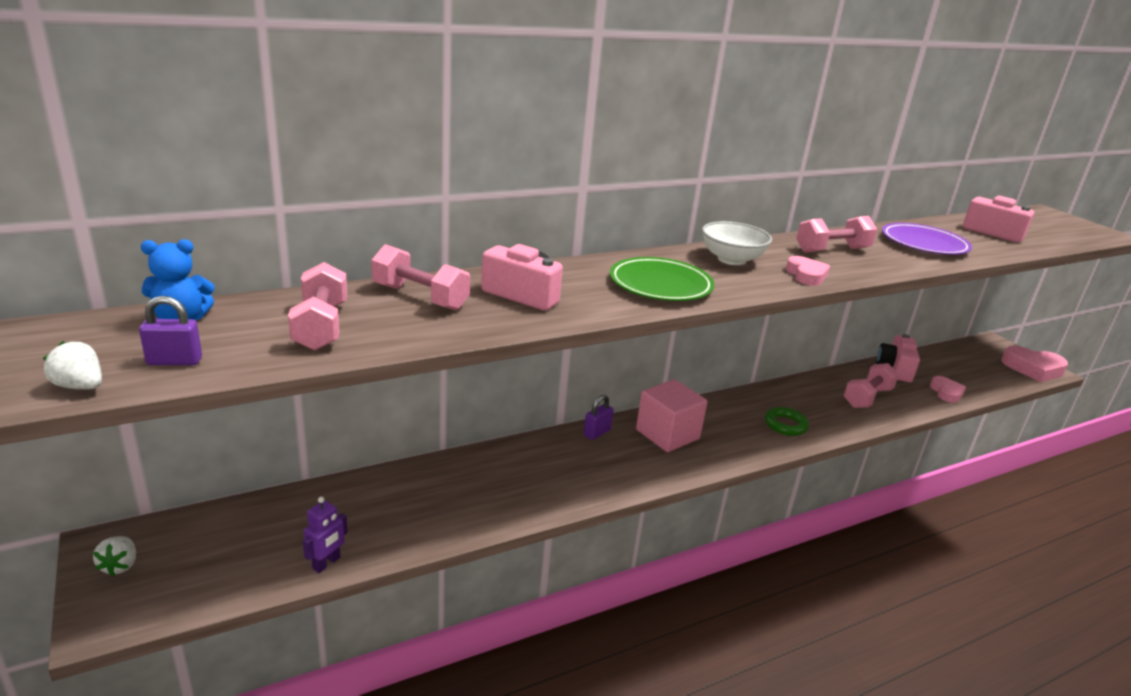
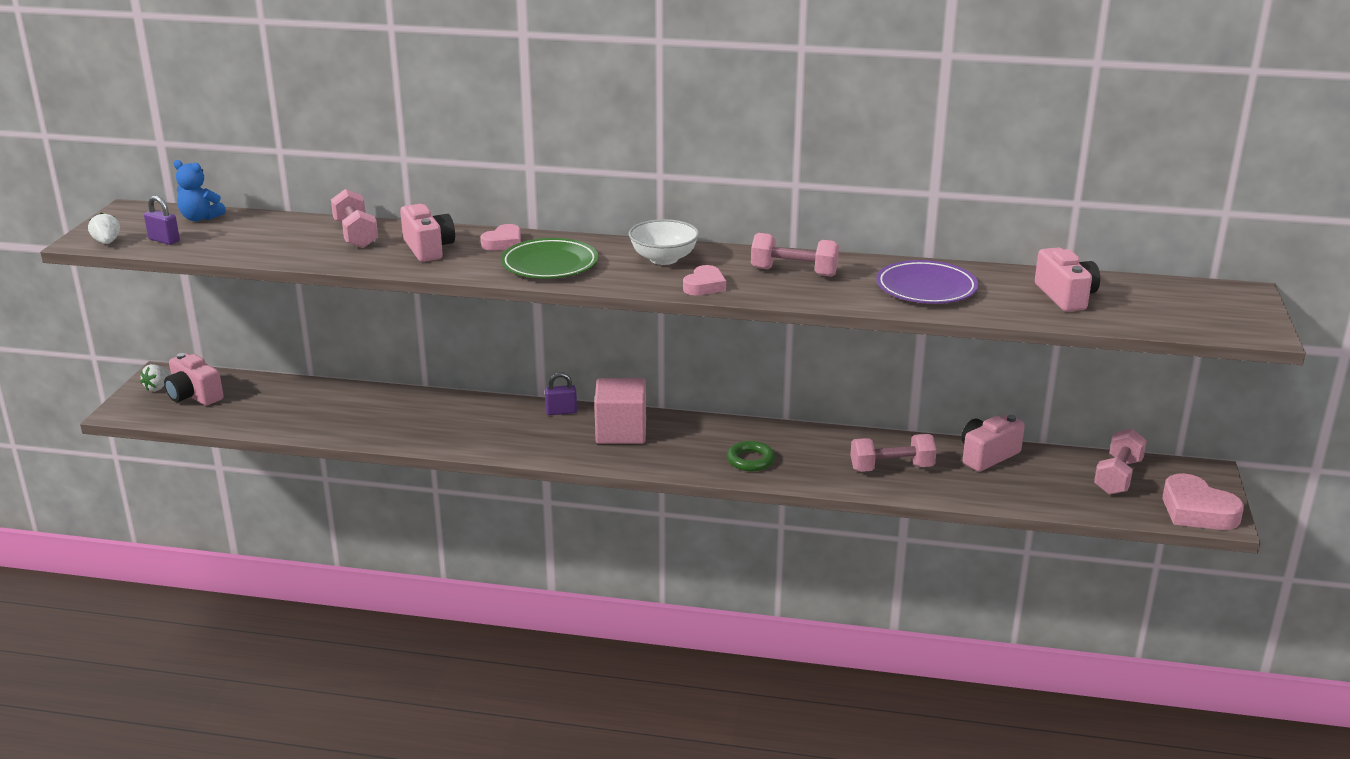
camera: 40 degrees right, 0 degrees up
pink dumbbell [288,262,347,351] -> pink dumbbell moved to [1094,429,1147,495]
purple robot [303,497,348,573] -> none
pink heart [930,376,966,403] -> pink heart moved to [481,224,521,251]
none -> pink camera [164,353,224,406]

